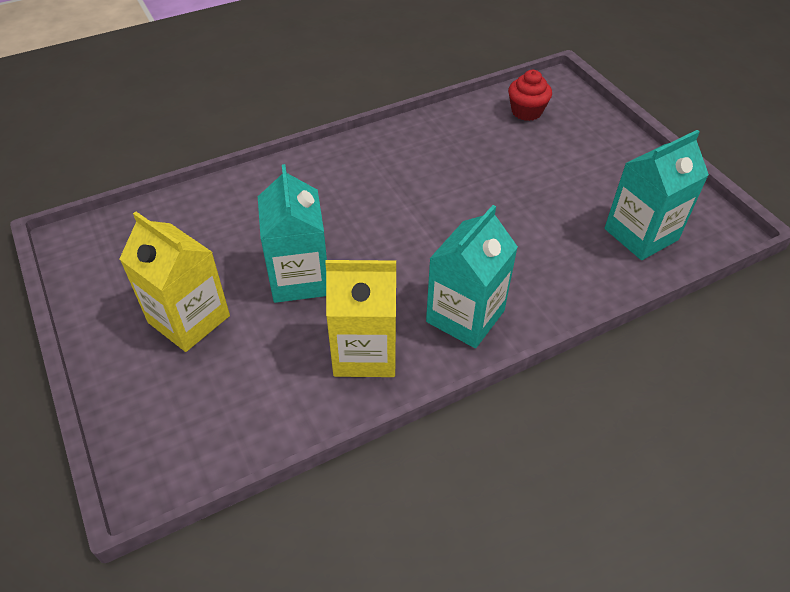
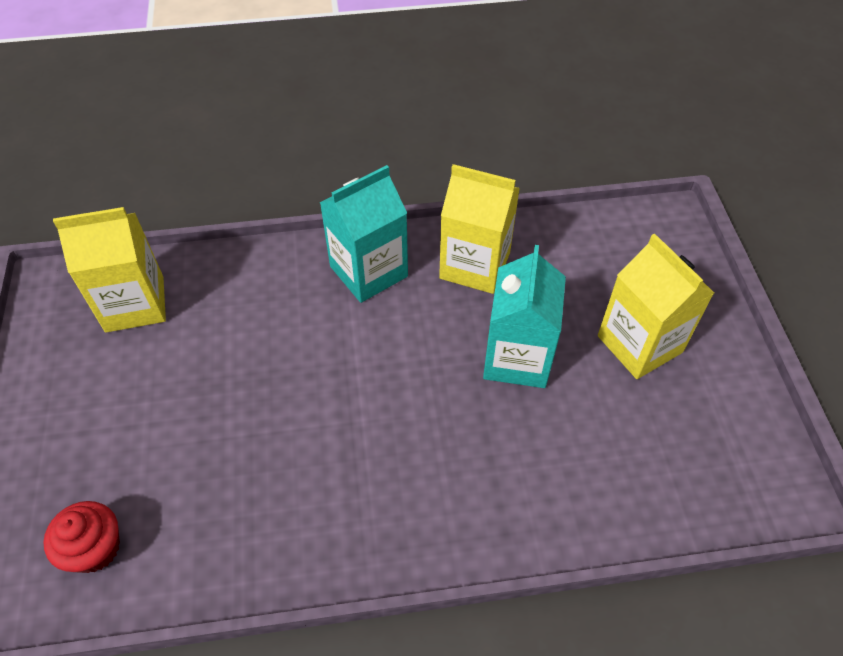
camera: 160 degrees left, 5 degrees up
turquoise carton [604,130,709,260] -> yellow carton [53,207,166,333]

